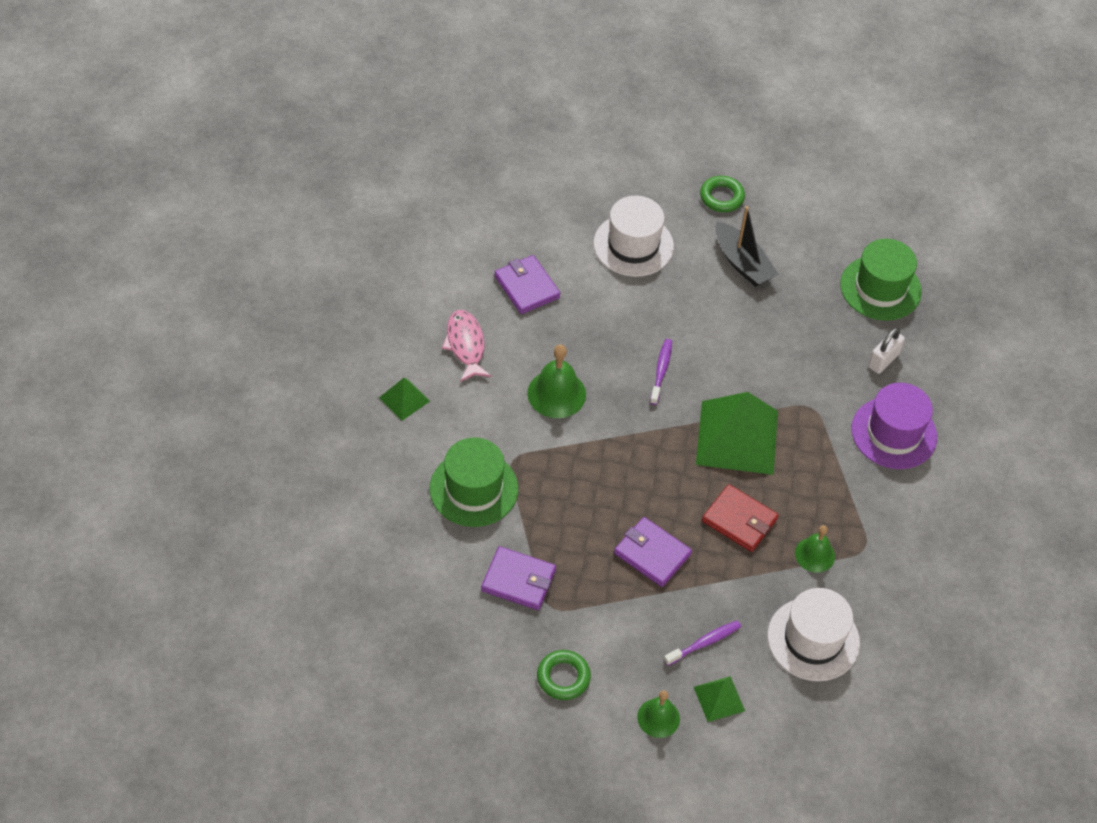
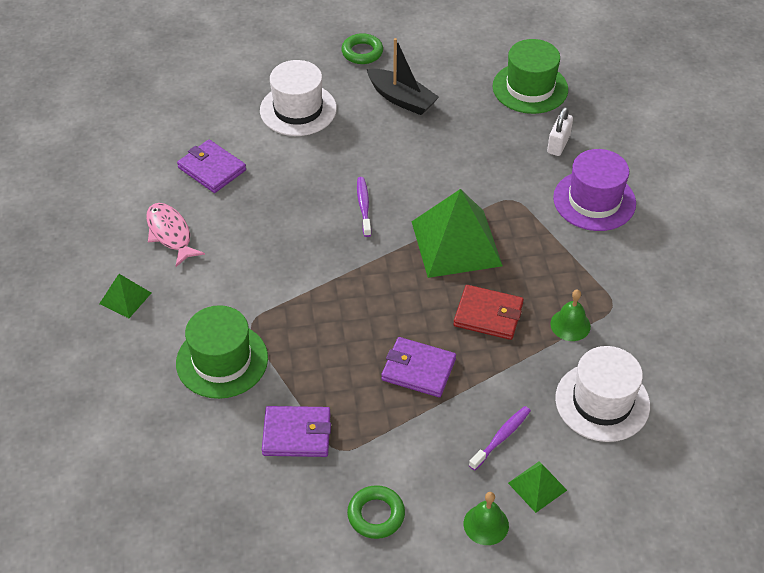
camera: 15 degrees left, 5 degrees down
green bell [527,344,586,418] -> none

